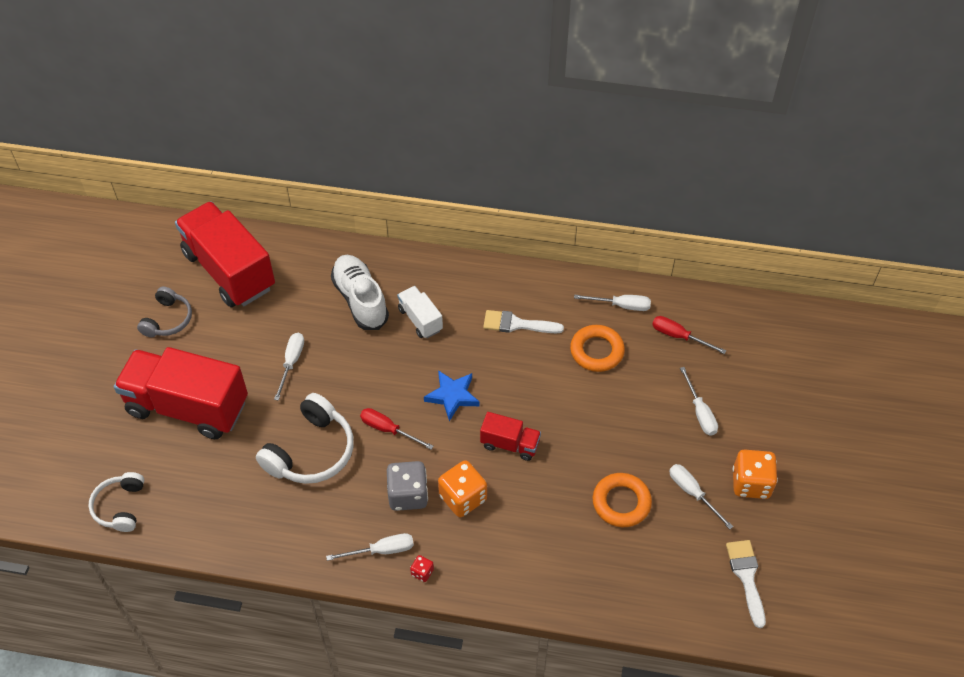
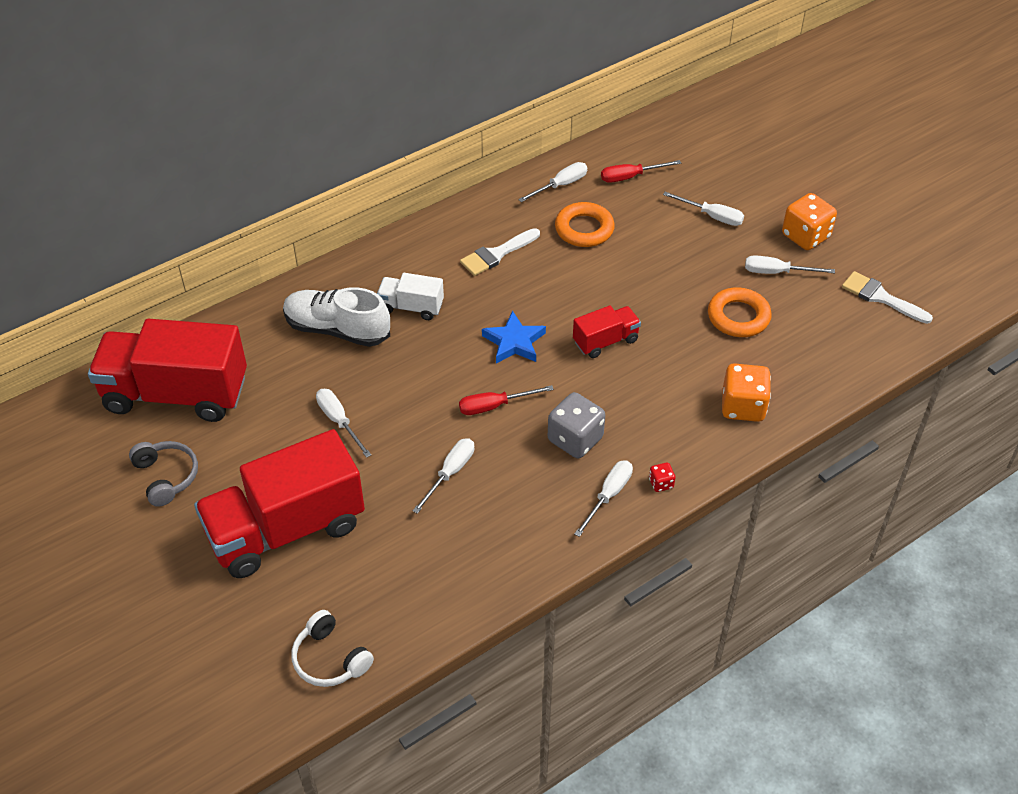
camera: 45 degrees left, 5 degrees down
white headphones [256,393,354,484] -> white screwdriver [413,438,474,514]
orange dice [438,460,487,517] -> orange dice moved to [722,363,771,422]

